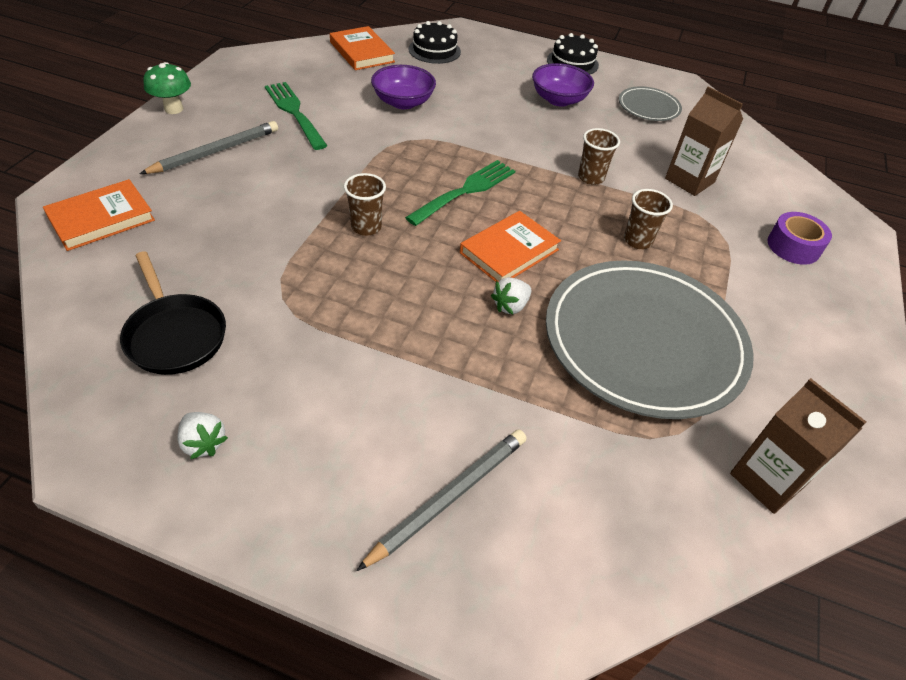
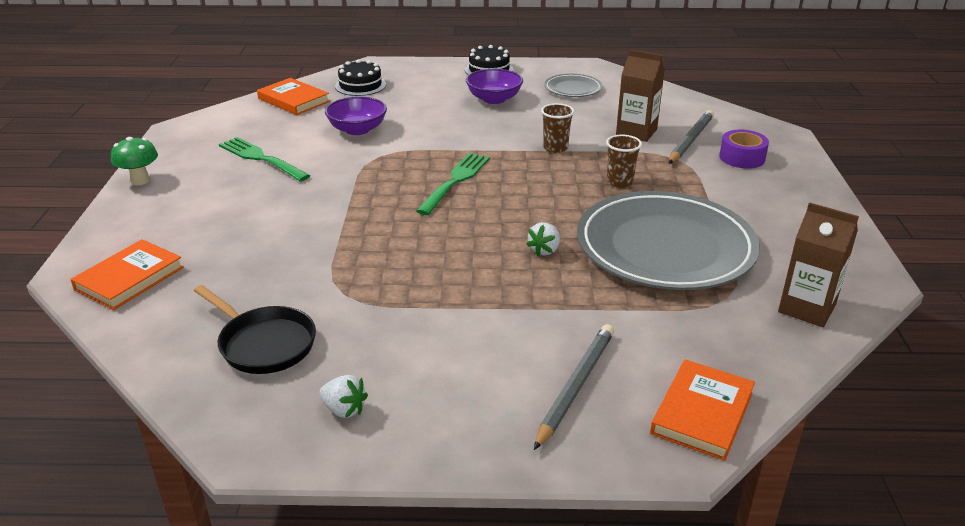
camera: 15 degrees left, 15 degrees down
grey pencil [140,121,278,174] -> grey pencil moved to [669,110,714,164]
brown cup [344,173,386,236] -> none
orange book [460,211,561,282] -> orange book moved to [650,359,755,461]

